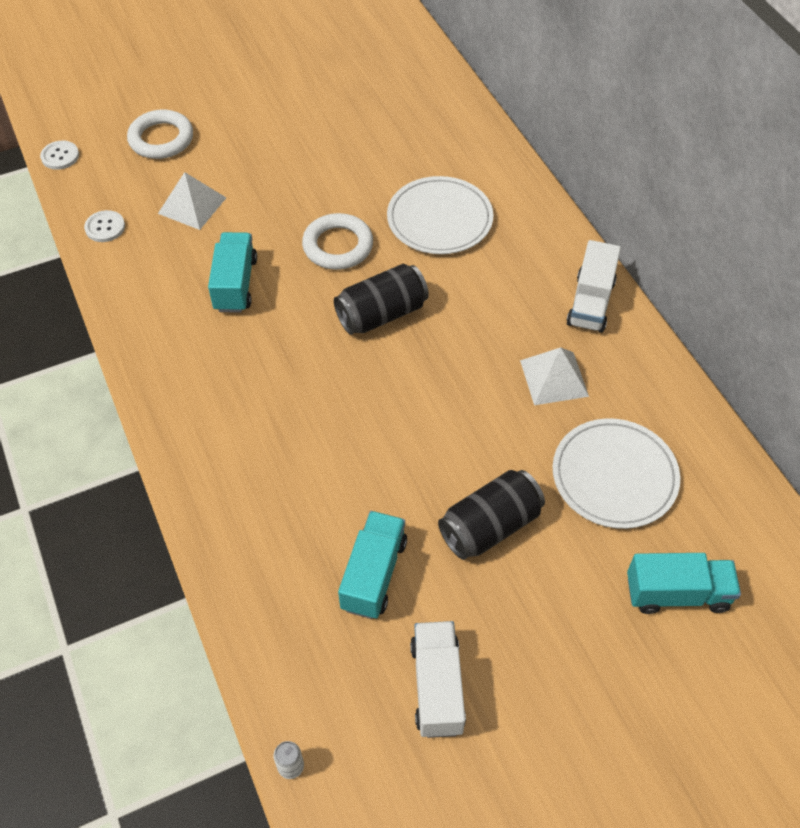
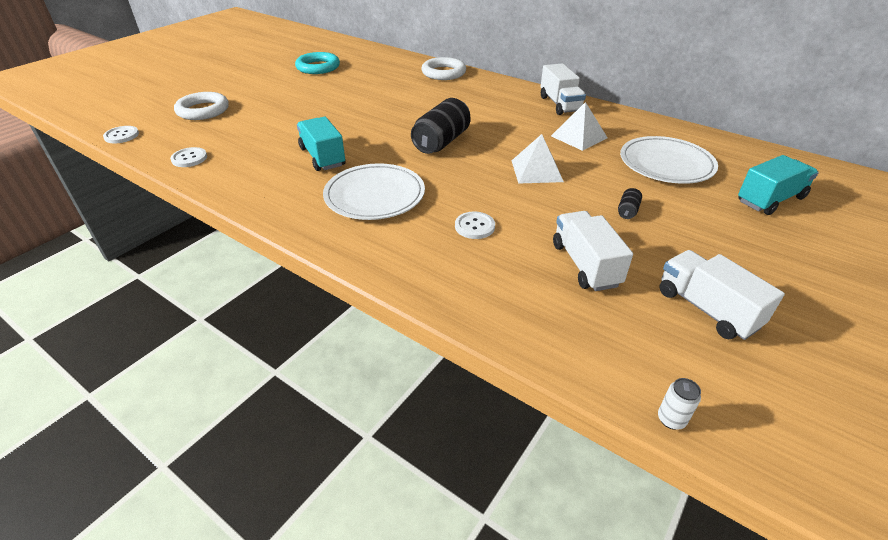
camera: 30 degrees left, 15 degrees down
white pyramid [158,172,226,230] -> white pyramid moved to [511,134,564,184]
white ring [302,213,373,270] -> white ring moved to [421,57,466,80]
turquoise truck [338,511,407,619] -> white truck [553,211,633,291]
white plate [387,176,494,254] -> white plate moved to [323,163,425,220]
black can [438,470,545,560] -> black can [618,188,642,219], size x0.43
none -> turquoise ring [295,52,340,74]
none -> white button [455,211,495,239]

